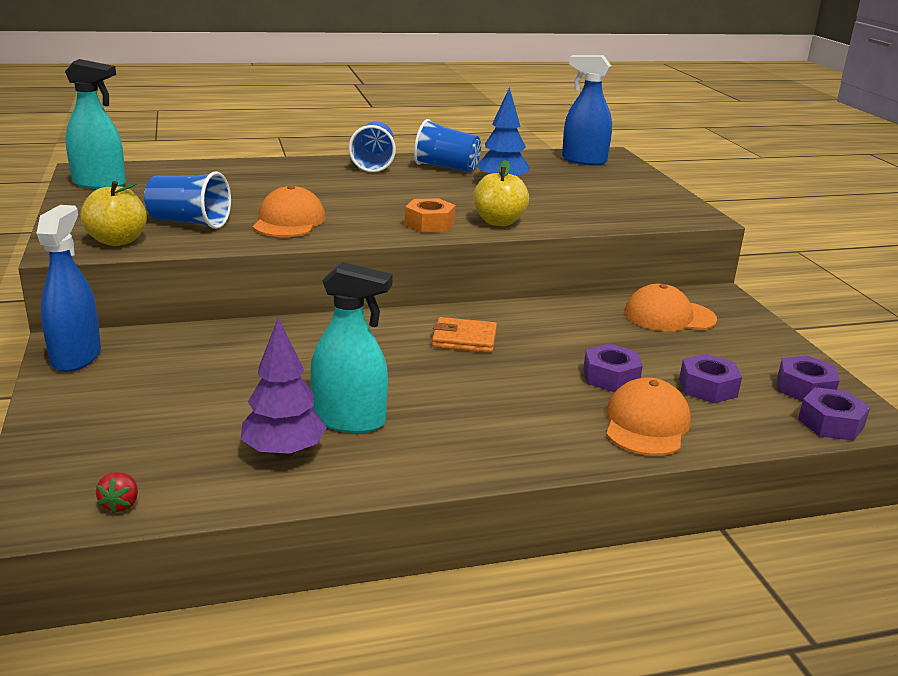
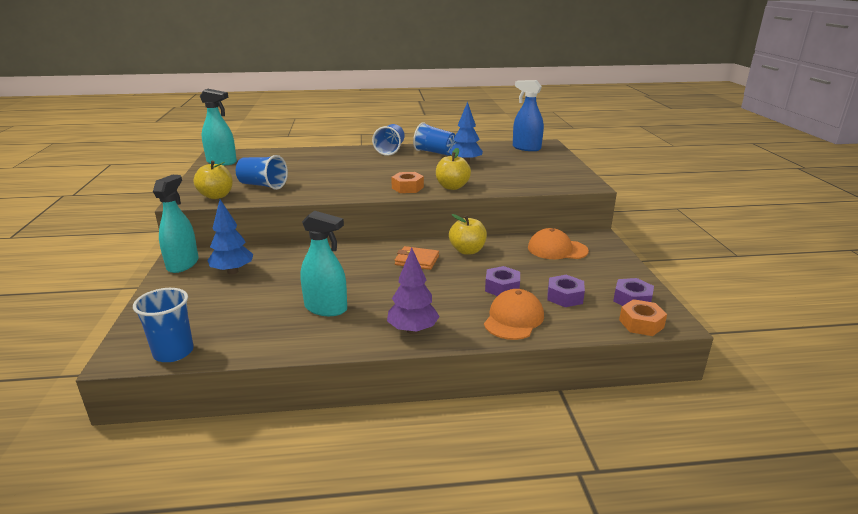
camera: 10 degrees right, 0 degrees up
blue spray bottle [36,205,101,372] -> turquoise spray bottle [153,175,199,273]
red strawberry [96,472,138,513] -> blue cup [133,288,194,362]
purple tree [241,317,327,459] -> purple tree moved to [387,248,440,334]
orange cap [253,185,326,237] -> none
purple nut [798,387,870,441] -> orange nut [619,299,667,336]
none -> blue tree [207,199,253,274]
none -> yellow apple [449,214,487,255]

